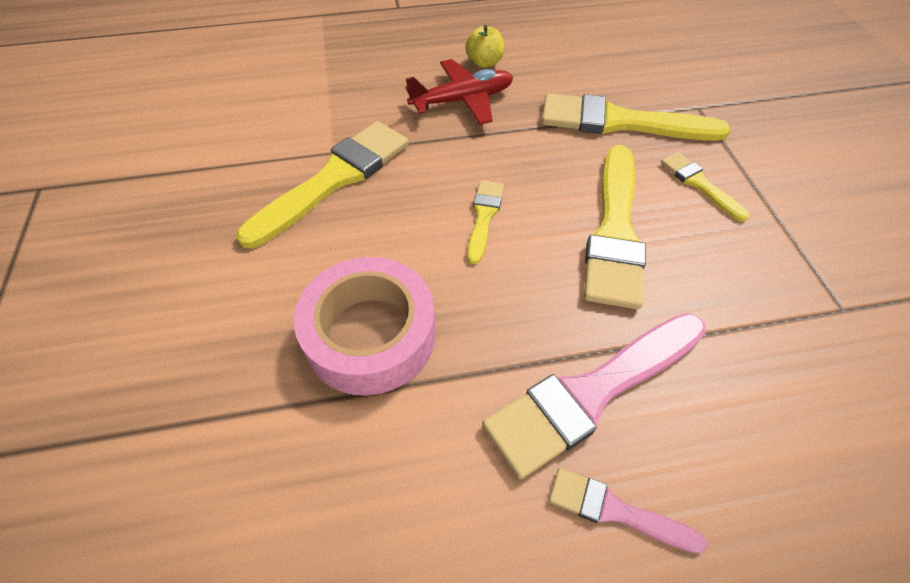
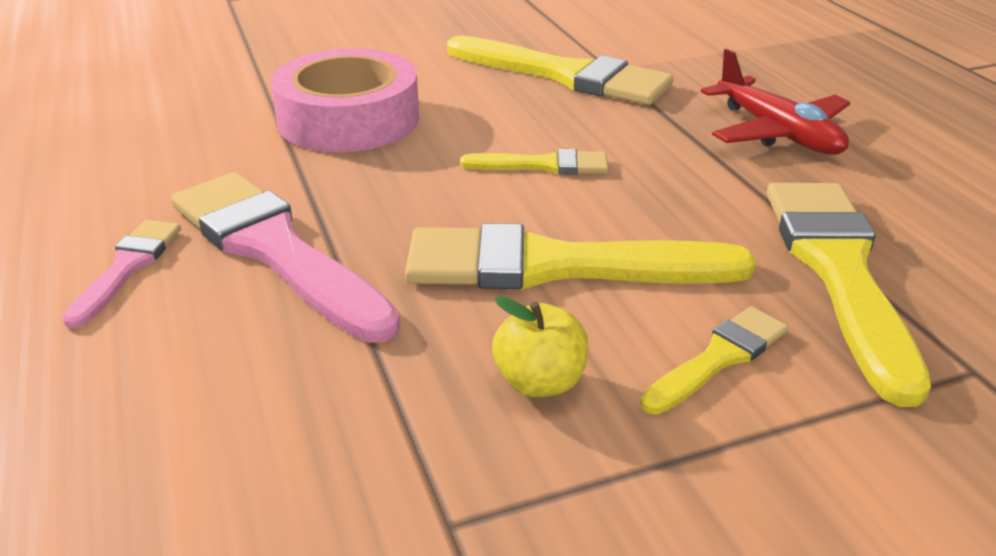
camera: 80 degrees right, 20 degrees down
yellow apple [465,25,504,68] -> yellow apple moved to [492,297,589,397]

